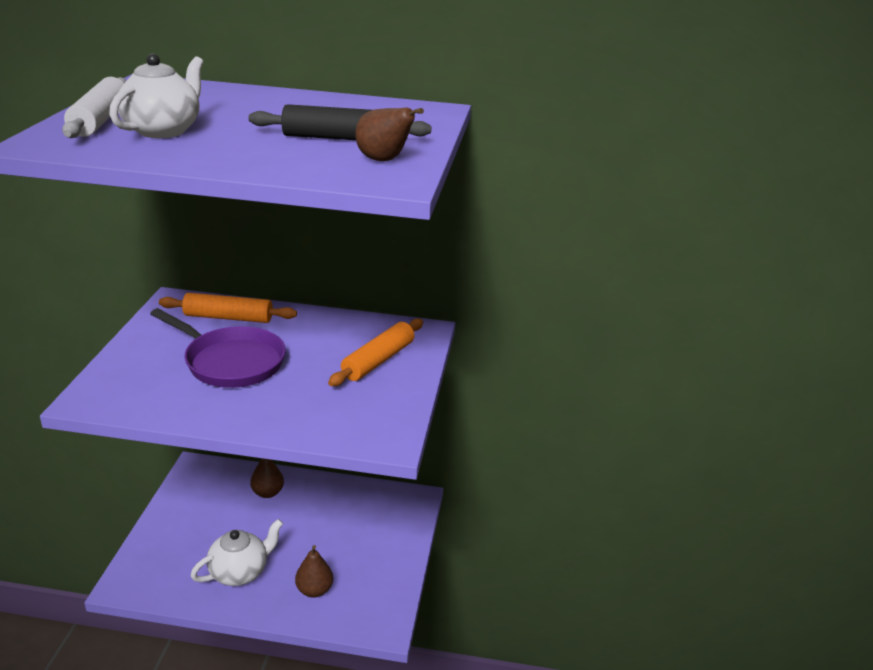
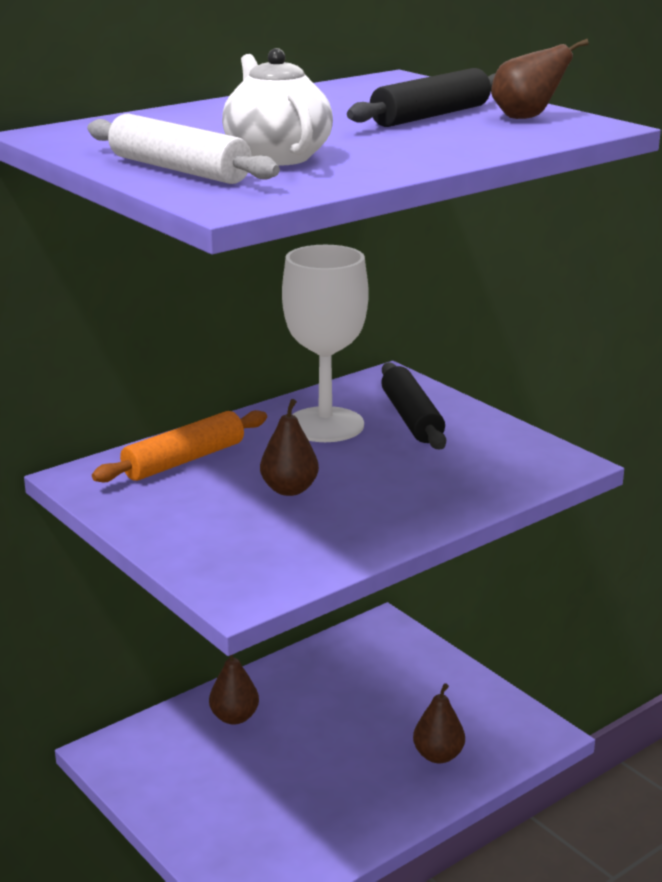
camera: 45 degrees left, 5 degrees down
purple pan [150,308,286,388] -> brown pear [260,399,319,496]
white teapot [191,519,283,586] -> none
orange rolling pin [328,318,423,386] -> black rolling pin [381,362,446,449]
none -> white goblet [282,245,369,442]

